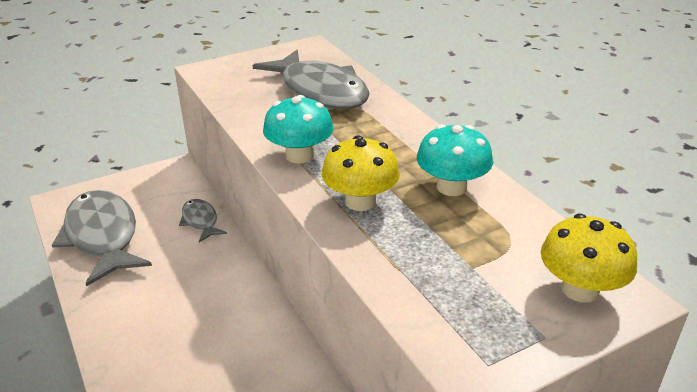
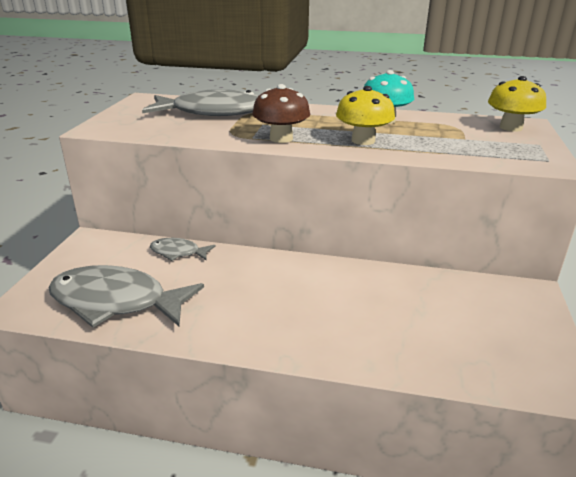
camera: 50 degrees left, 5 degrees down
turquoise mushroom [263,95,334,163] -> brown mushroom [252,84,310,143]

